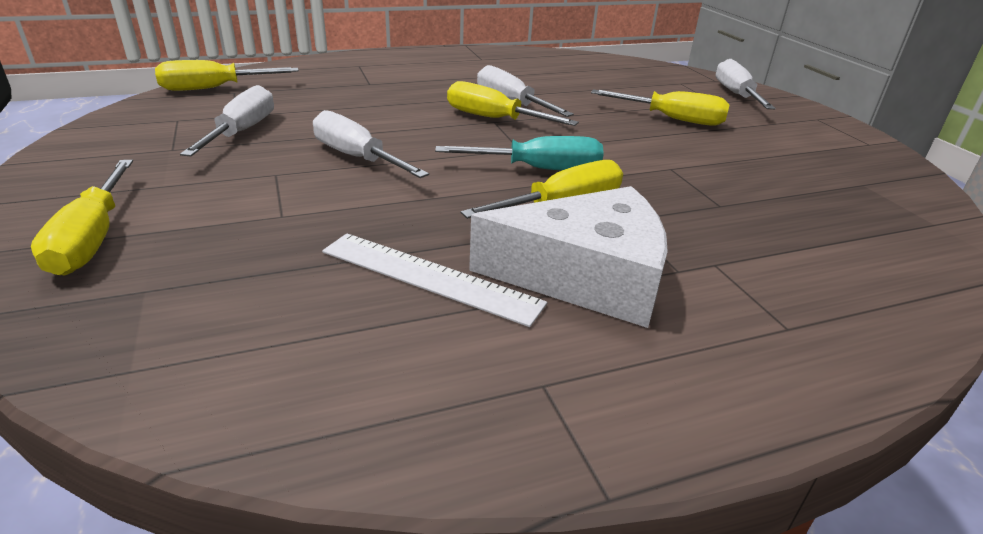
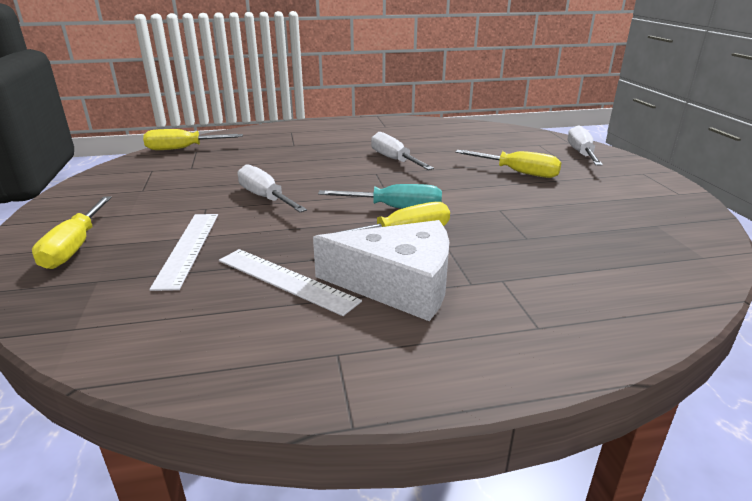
camera: 10 degrees right, 5 degrees down
white screwdriver [180,85,274,157] -> none
yellow screwdriver [447,81,579,126] -> none
none -> white ruler [149,214,218,291]

